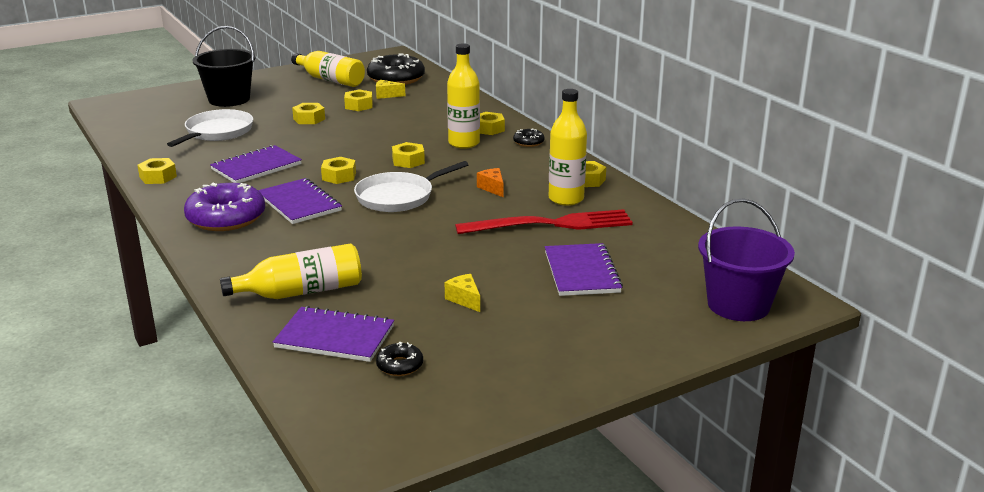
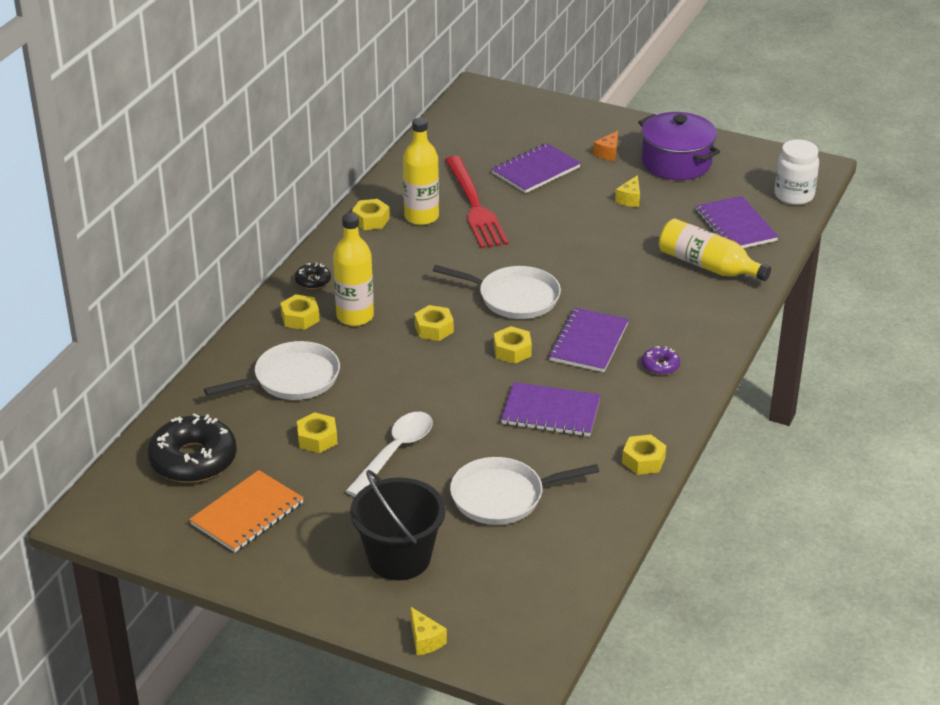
camera: 125 degrees left, 10 degrees up
purple donut [184,182,265,231] -> purple donut [642,346,680,375], size x0.47
yellow bottle [291,51,365,87] -> orange notebook [189,470,304,552]
yellow nut [292,103,325,124] -> white spoon [346,412,433,497]
yellow cheese [376,80,405,99] -> yellow cheese moved to [410,607,447,656]
black donut [376,342,423,376] -> none
red fork [455,209,633,234] -> red fork turned 150 degrees counterclockwise [445,156,509,248]
orange cheese [477,168,503,197] -> orange cheese moved to [593,131,618,161]
purple bucket [698,198,795,321] -> none
none -> white pan [204,341,340,400]
none -> purple pot [638,112,720,180]
none -> white jar [774,139,819,205]

